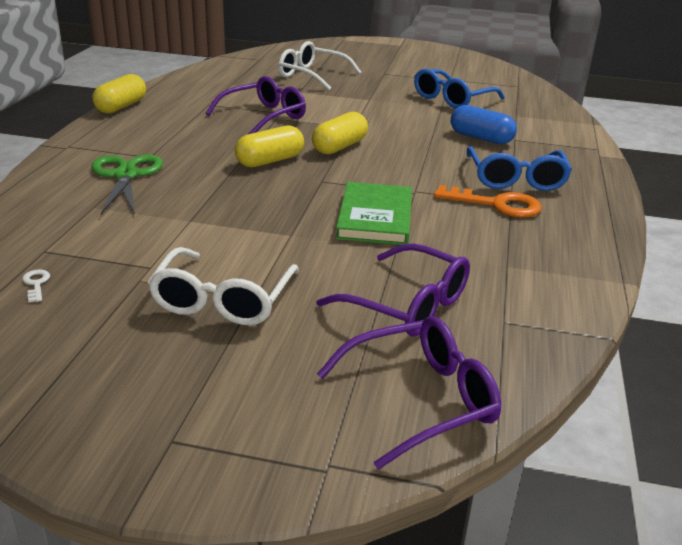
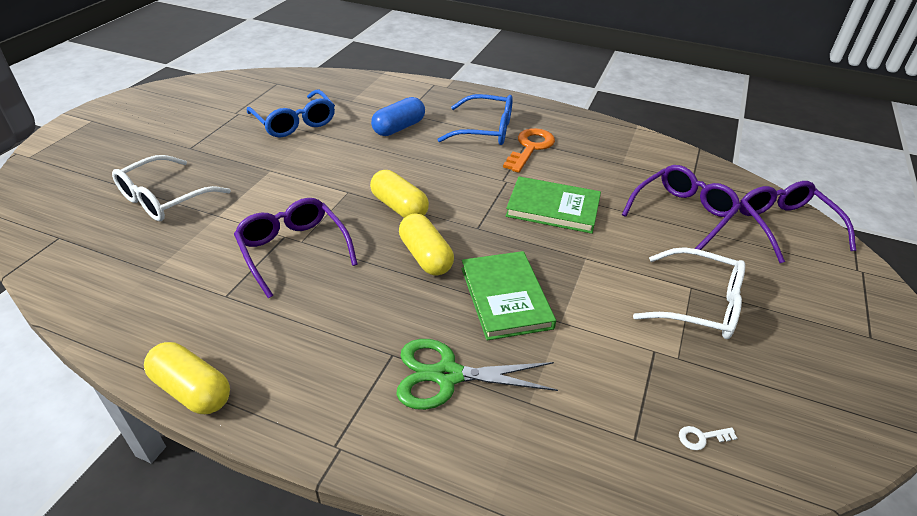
camera: 80 degrees left, 10 degrees up
none -> green book [462,251,556,340]

